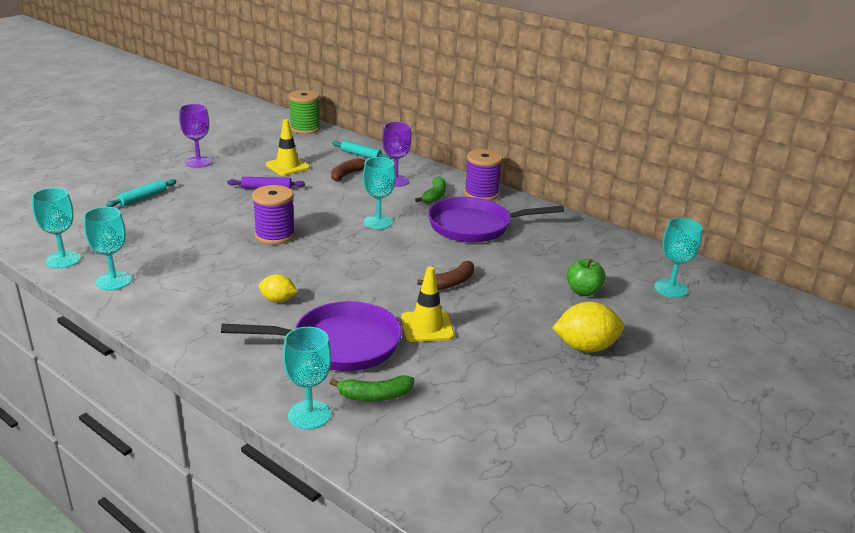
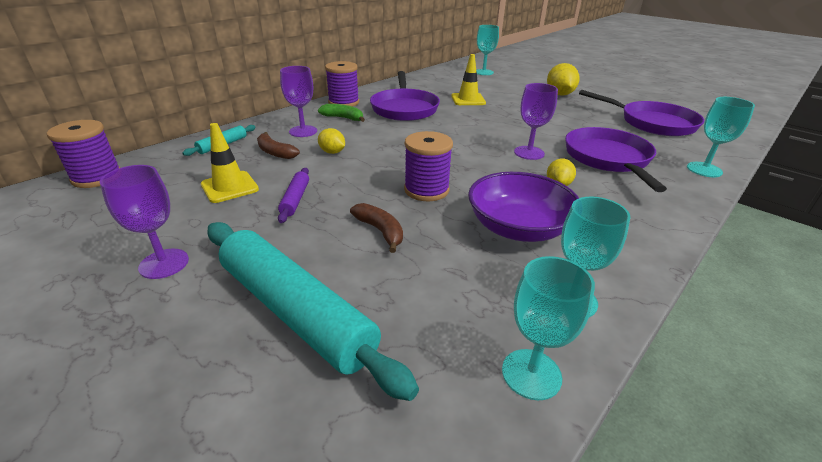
camera: 85 degrees left, 5 degrees up
turquoise rolling pin [106,179,176,207] -> turquoise rolling pin [207,222,419,401], size x2.25
green spool [288,90,320,134] -> purple spool [47,120,120,188]
green banana [329,375,414,401] -> none
turquoise goblet [363,157,396,229] -> none
yellow traffic cone [401,266,454,342] -> yellow traffic cone moved to [451,54,486,105]
brown banana [417,261,474,290] -> brown banana moved to [350,203,403,253]
green apple [567,259,606,296] -> none
none -> yellow lemon [318,128,345,154]
none -> purple bowl [468,172,579,242]
none -> purple goblet [514,83,558,160]
none -> purple pan [579,90,704,136]

